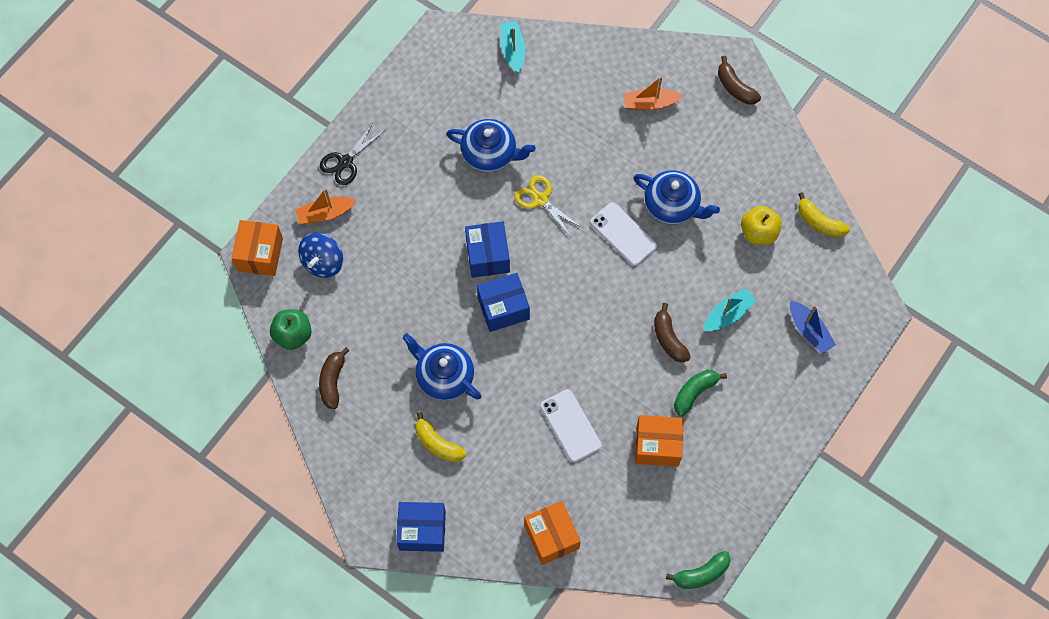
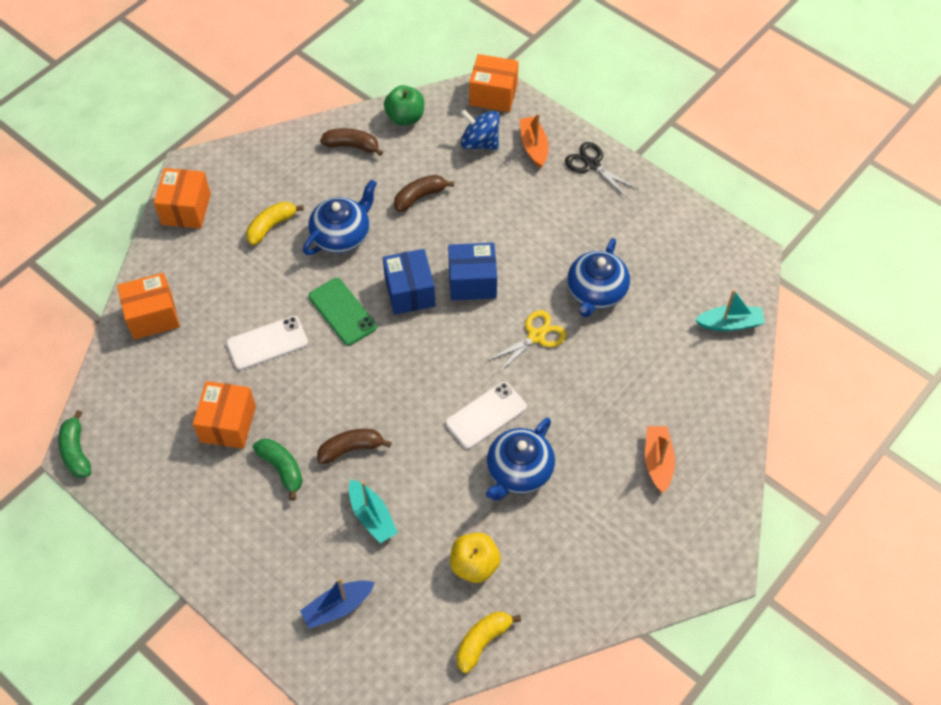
camera: 95 degrees right, 10 degrees down
blue box [396,502,446,552] -> orange box [154,168,211,229]
brown banana [718,56,761,105] -> brown banana moved to [394,175,454,212]
none -> green phone [309,278,377,345]

